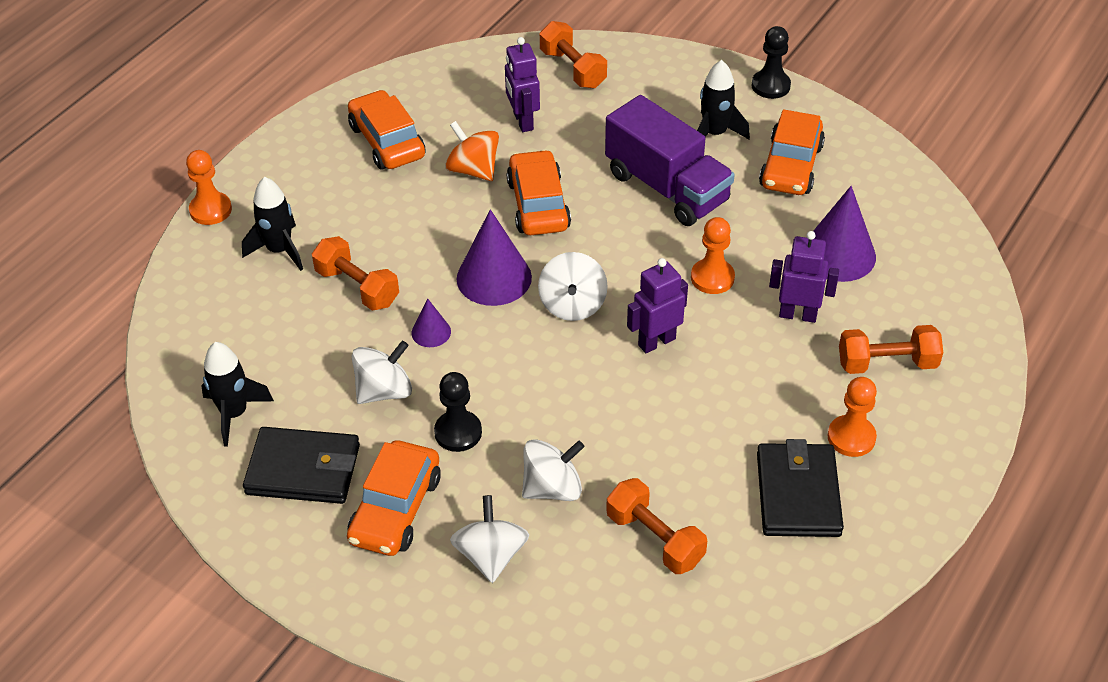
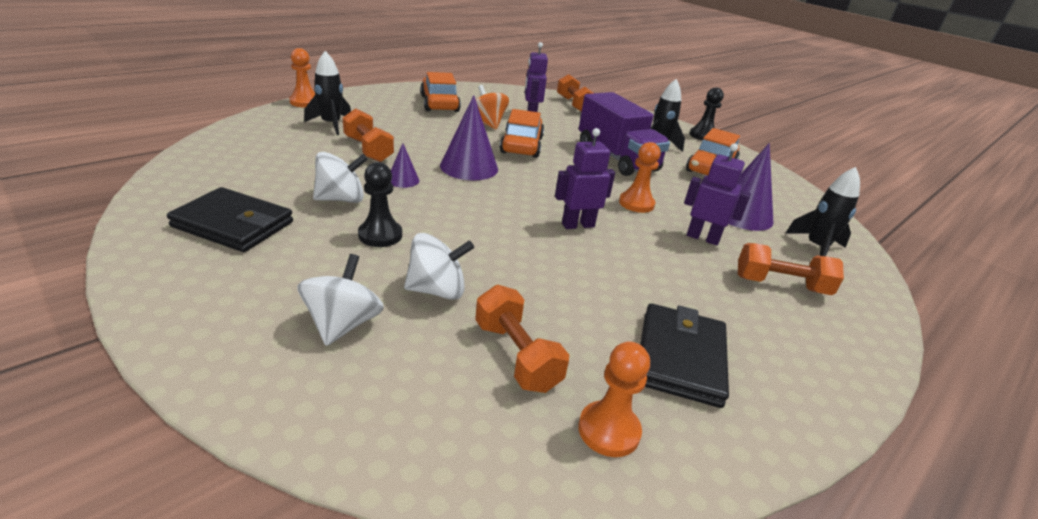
camera: 10 degrees right, 15 degrees down
black rocket [201,342,274,447] -> black rocket moved to [786,167,860,256]
orange car [347,440,441,556] -> none
white spinning top [538,252,608,321] -> none
orange pawn [828,377,877,457] -> orange pawn moved to [578,342,650,457]

